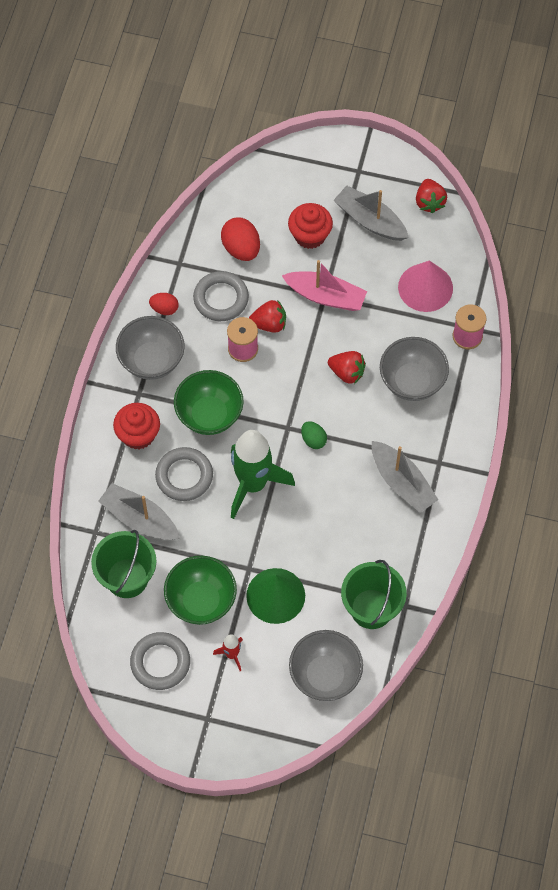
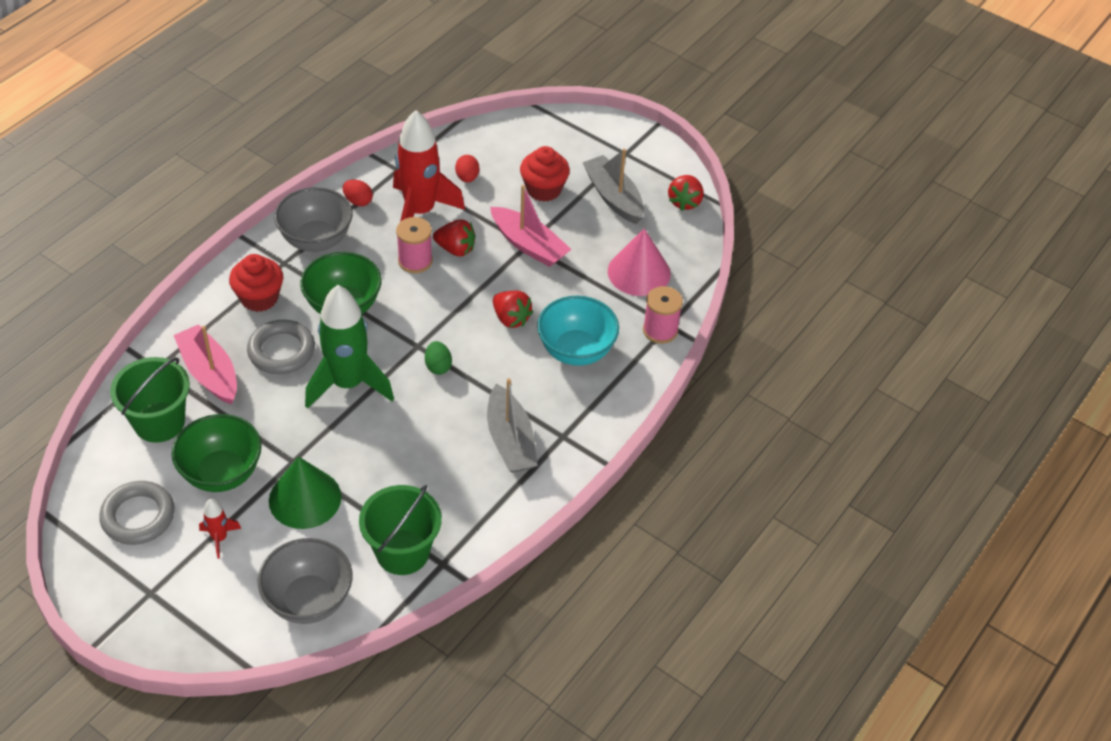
camera: 20 degrees right, 15 degrees down
grey boat [98,483,180,540] -> pink boat [174,324,237,404]
grey ring [193,271,249,321] -> red rocket [393,110,465,222]
red egg [221,217,260,261] -> red egg [455,155,479,182], size x0.60
grey bowl [380,337,449,401] -> turquoise bowl [537,296,619,366]

